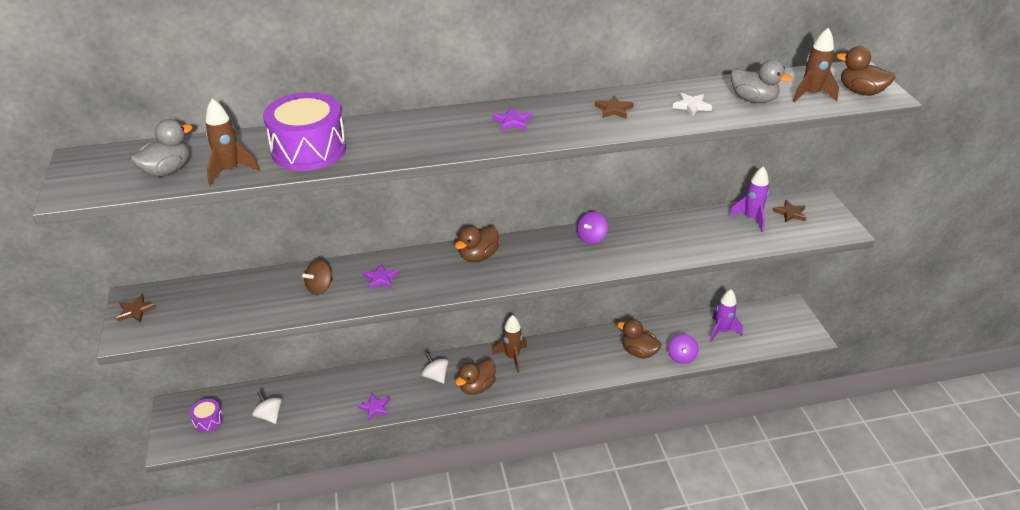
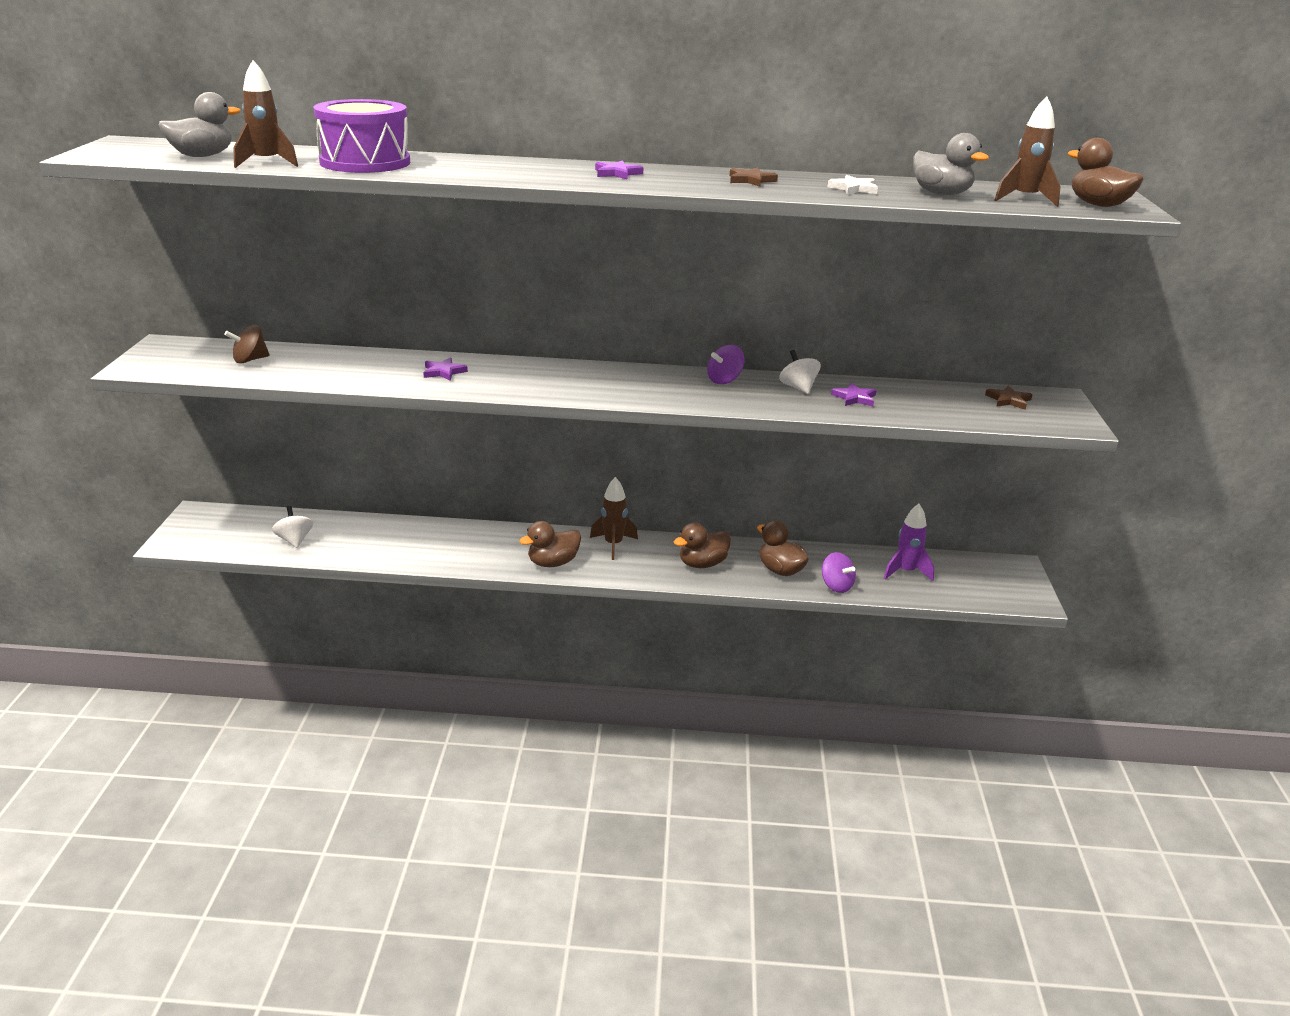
camera: 15 degrees right, 10 degrees down
brown star [117,294,156,323] -> none
purple drum [189,399,223,432] -> none
brown spinning top [302,260,333,295] -> brown spinning top moved to [224,325,270,364]
purple star [358,393,390,421] -> purple star moved to [831,383,877,406]
white spinning top [421,352,448,384] -> white spinning top moved to [779,350,821,394]
brown duck [455,226,499,262] -> brown duck moved to [674,522,731,568]
purple spinning top [668,334,698,364] -> purple spinning top turned 60 degrees counterclockwise [822,552,856,593]
purple rocket [729,166,769,232] -> none

